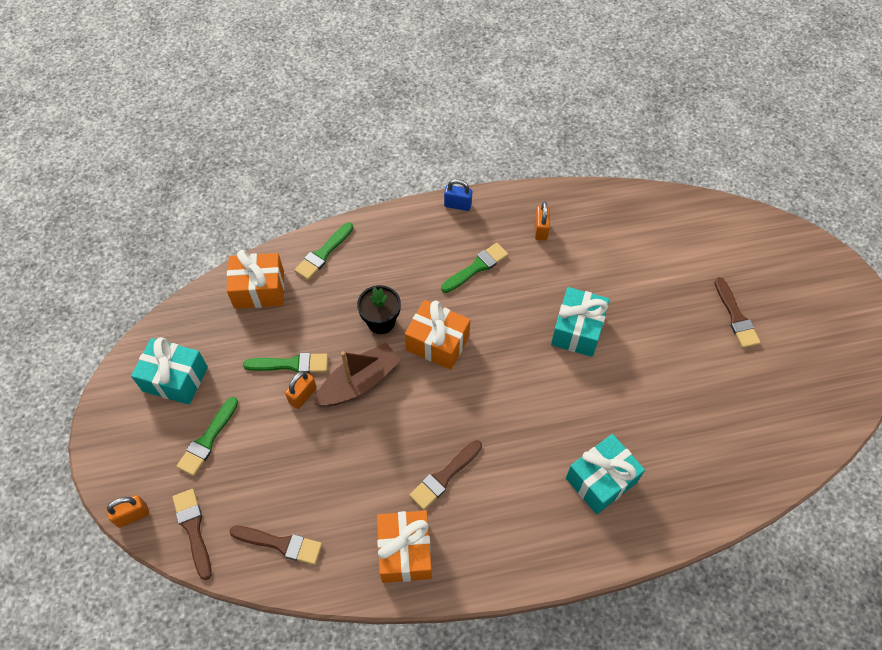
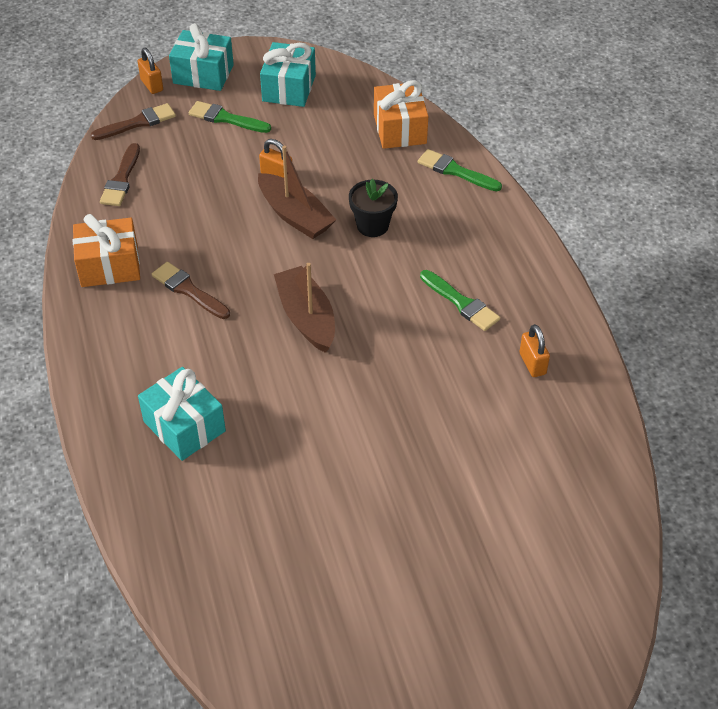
camera: 85 degrees right, 10 degrees down
green brush [243,353,328,373] -> none
orange gift [405,300,470,370] -> none
blue padlock [444,179,472,211] -> none
orange padlock [535,201,550,241] -> orange padlock turned 75 degrees clockwise [520,324,550,377]
turquoise gift [551,287,610,357] -> turquoise gift moved to [169,23,234,91]
brown brush [714,277,761,348] -> none
none -> brown boat [274,263,335,353]

